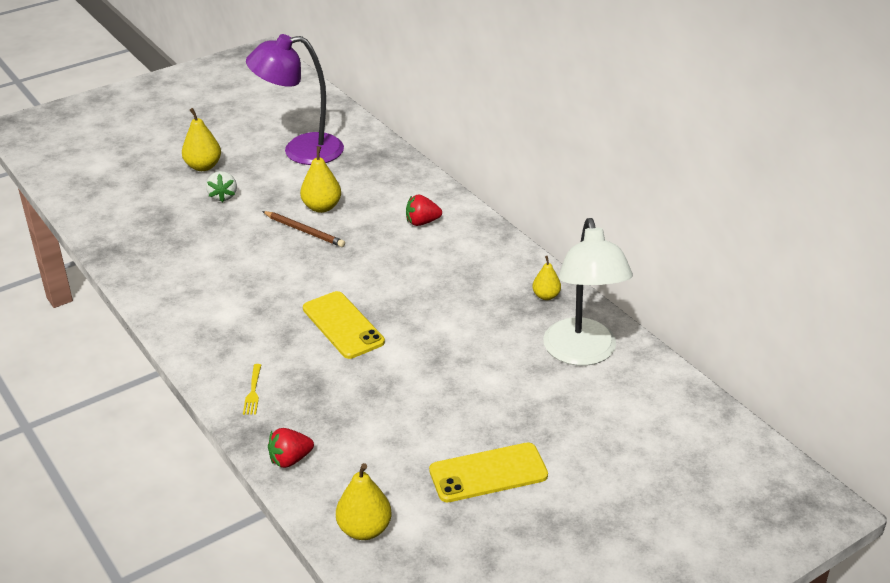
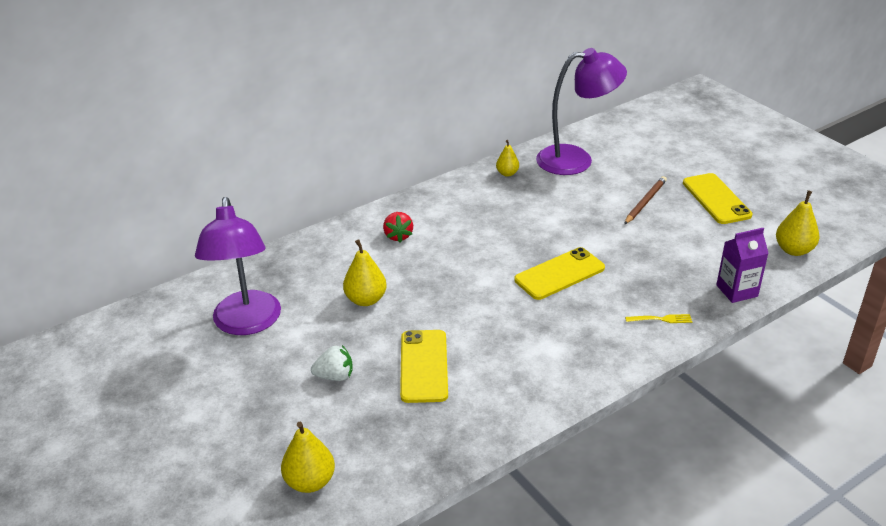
camera: 90 degrees left, 0 degrees up
yellow pear [182,108,221,171] -> yellow pear moved to [281,422,335,493]
brown pencil [262,211,345,247] -> brown pencil moved to [624,176,667,224]
red strawberry [268,428,314,468] -> purple carton [716,228,769,303]
white lamp [543,218,633,366] -> purple lamp [536,48,627,175]
none -> yellow phone [400,330,448,403]

